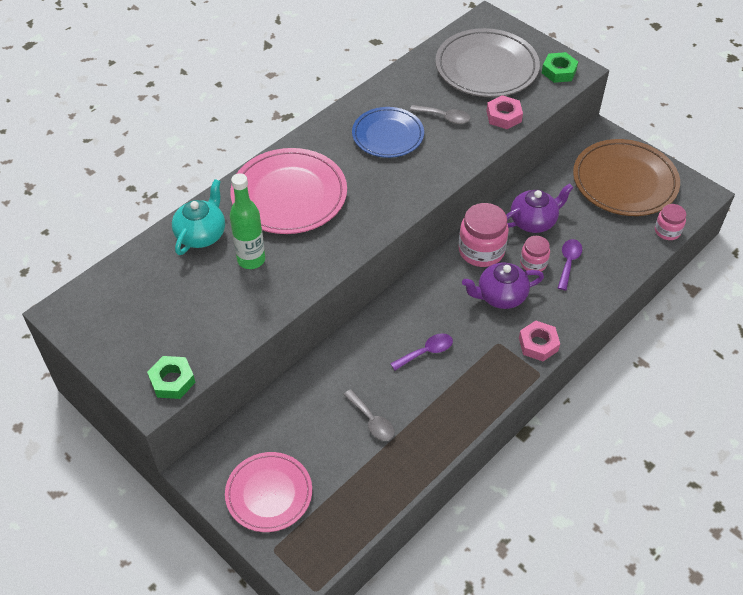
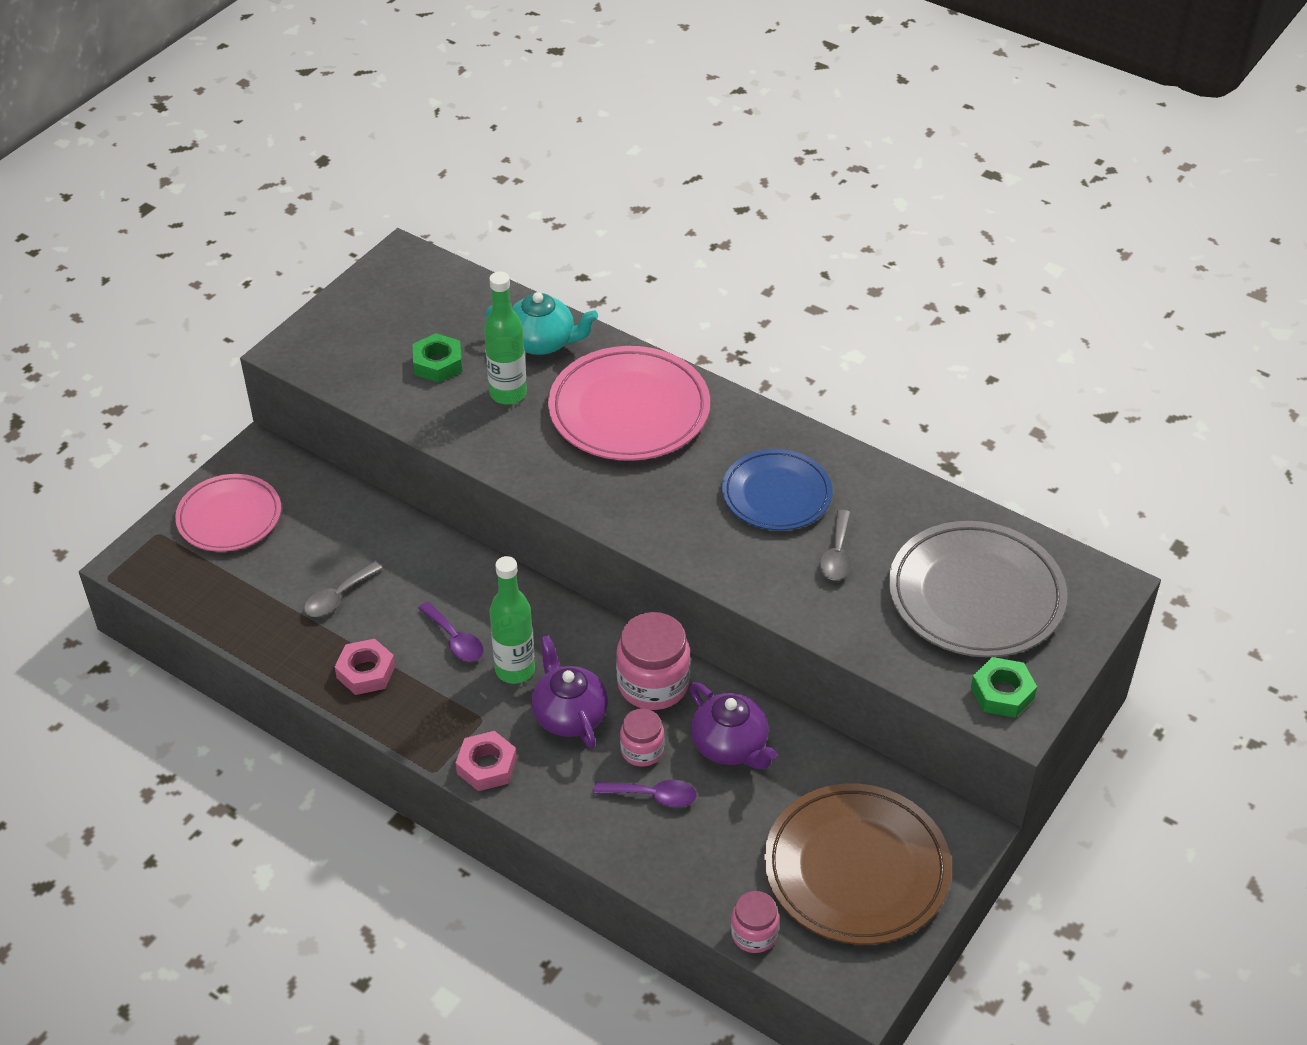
camera: 80 degrees right, 5 degrees down
green nut [147,356,196,399] -> green nut moved to [413,333,462,383]
pink nut [487,95,523,129] -> pink nut moved to [335,639,395,695]
none -> green bottle [490,556,535,684]

